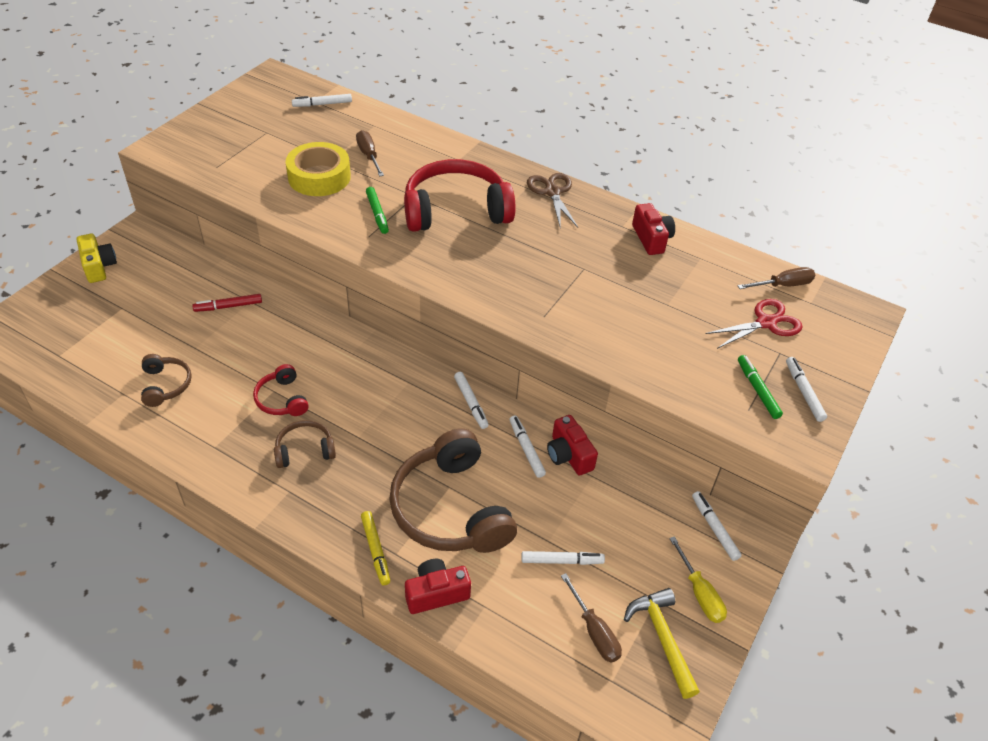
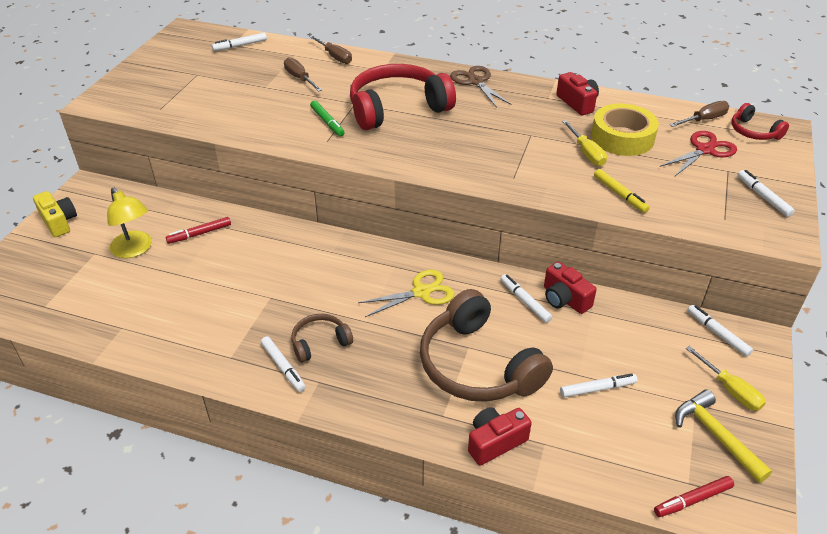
camera: 10 degrees left, 5 degrees down
brown headphones [141,354,192,407] -> none
red headphones [253,364,309,416] -> red headphones moved to [731,103,789,140]
yellow tape [286,142,351,196] -> yellow tape moved to [591,104,659,156]
yellow marker [361,511,390,585] -> yellow marker moved to [594,169,649,213]
white marker [454,372,489,429] -> white marker moved to [261,336,306,392]
brown screwdriver [561,573,622,663] -> brown screwdriver moved to [309,35,352,64]
green marker [738,355,783,419] -> none
none -> yellow lamp [107,188,152,258]
none -> yellow scissors [358,269,454,317]
none -> yellow screwdriver [562,120,607,166]
none -> red marker [654,476,734,517]

